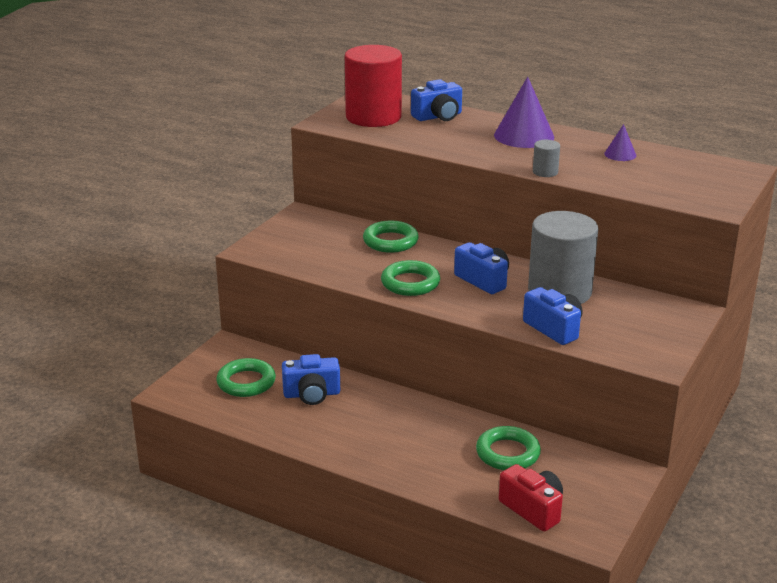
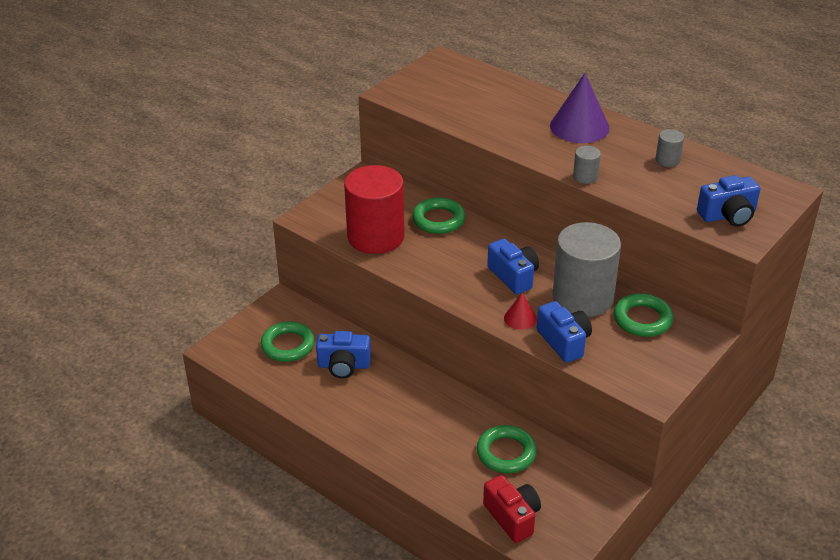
camera: 10 degrees right, 10 degrees up
red cylinder [345,45,402,127] -> red cylinder moved to [344,165,404,254]
green ring [381,260,440,296] -> green ring moved to [614,293,674,337]
blue camera [411,79,462,121] -> blue camera moved to [697,175,760,227]
purple cone [604,124,636,161] -> grey cylinder [656,129,684,167]
none -> red cone [504,293,537,330]

